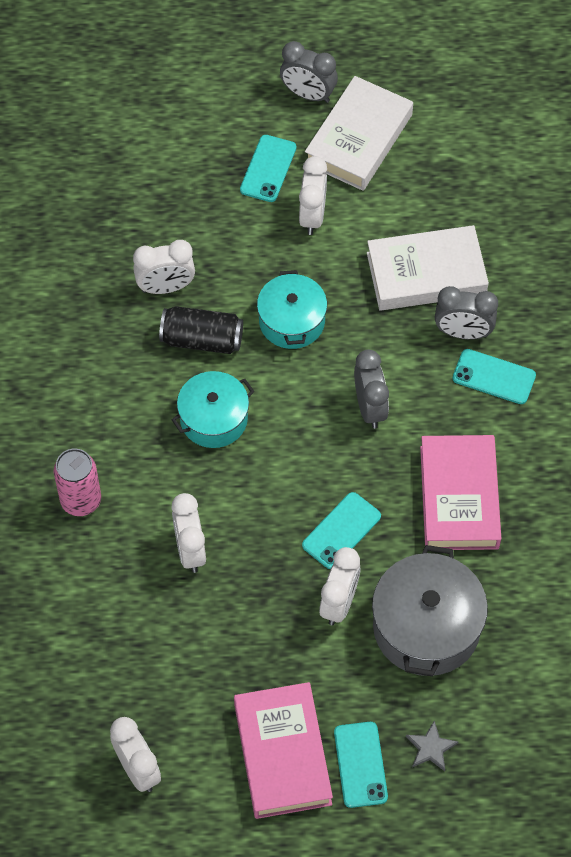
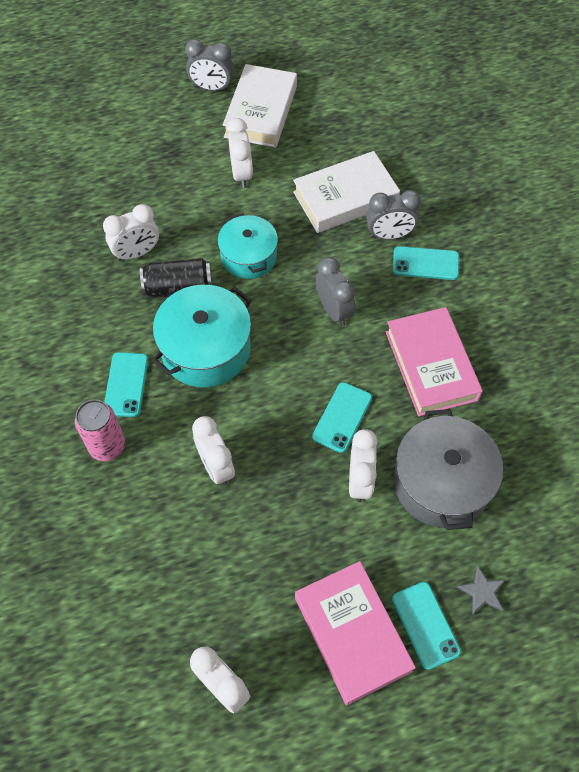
camera: 15 degrees left, 0 degrees up
turquoise pot [172,371,254,448] -> turquoise pot [152,285,252,388], size x1.51
turquoise phone [240,135,297,202] -> turquoise phone moved to [104,352,148,417]

